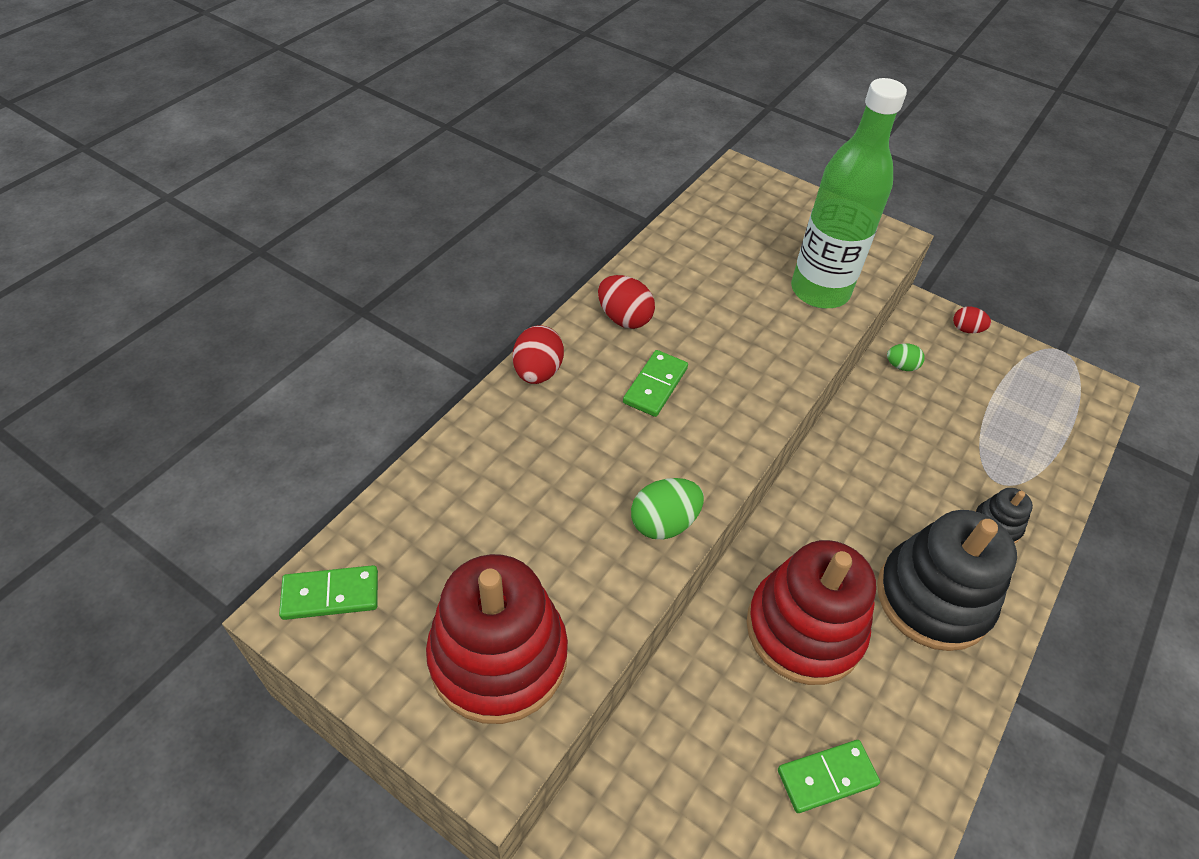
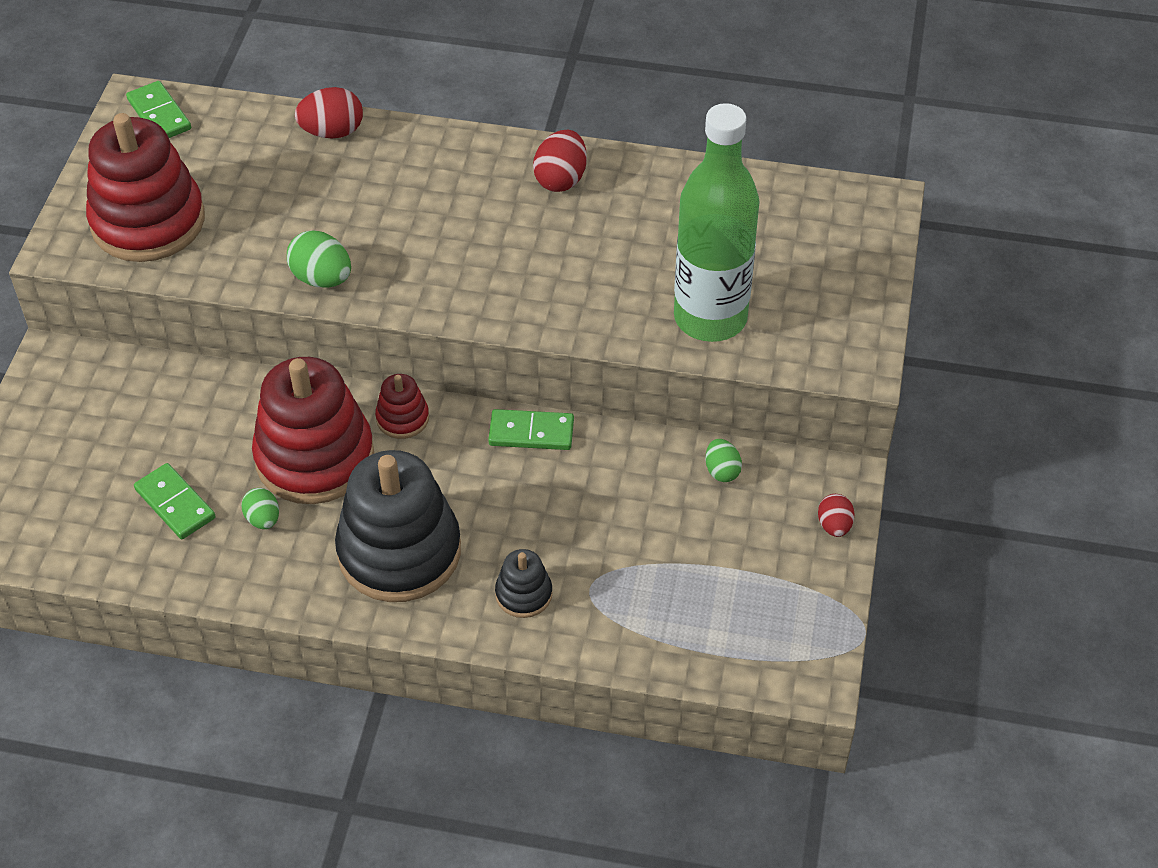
camera: 70 degrees right, 0 degrees up
red egg [513,325,564,384] -> red egg moved to [295,87,363,138]
green domino [623,350,688,417] -> green domino moved to [488,409,574,450]
none -> green egg [241,488,279,529]
none -> red stacking toy [375,374,429,439]

